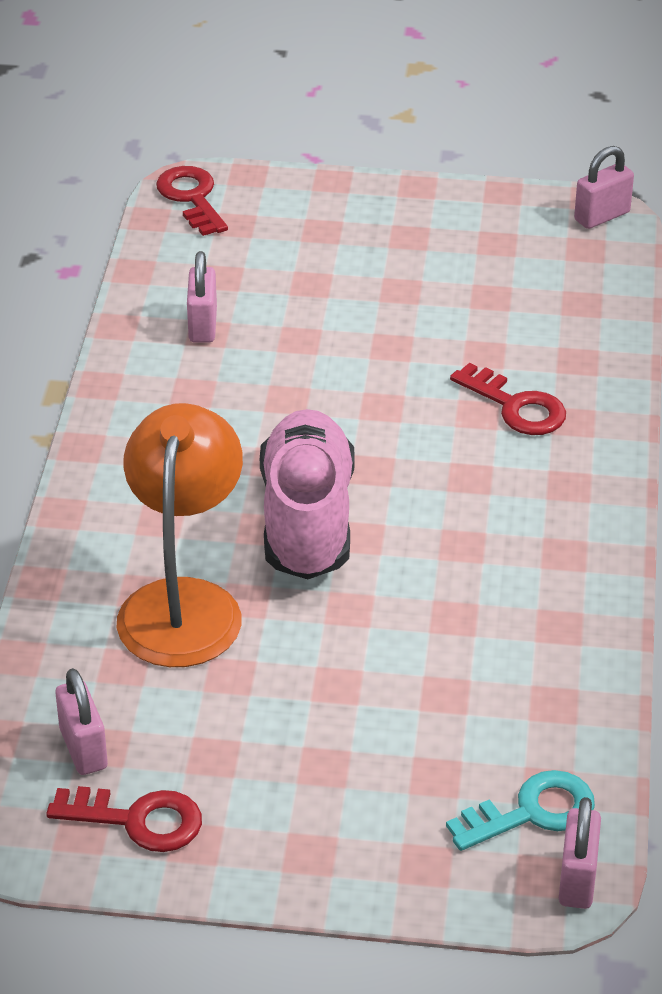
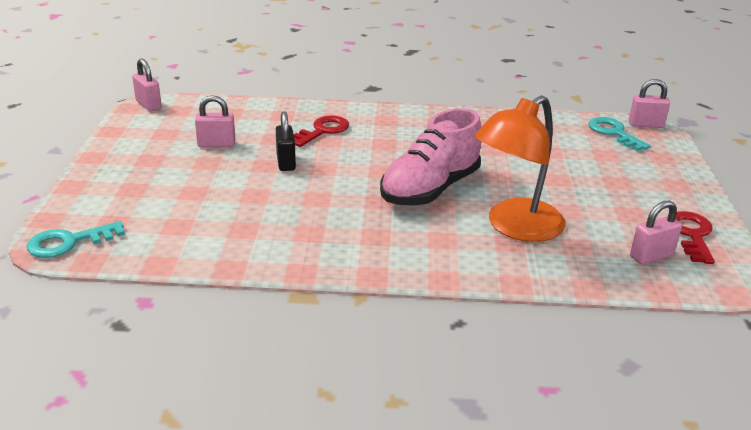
camera: 95 degrees left, 10 degrees down
orange lamp [117,403,243,667] -> orange lamp turned 45 degrees counterclockwise [474,96,566,242]
red key [156,166,228,236] -> turquoise key [27,221,125,258]
pink padlock [187,251,217,342] -> pink padlock moved to [195,95,235,147]
pink shoe [260,409,354,579] -> pink shoe turned 45 degrees counterclockwise [380,108,481,206]
none -> black padlock [276,111,296,171]

